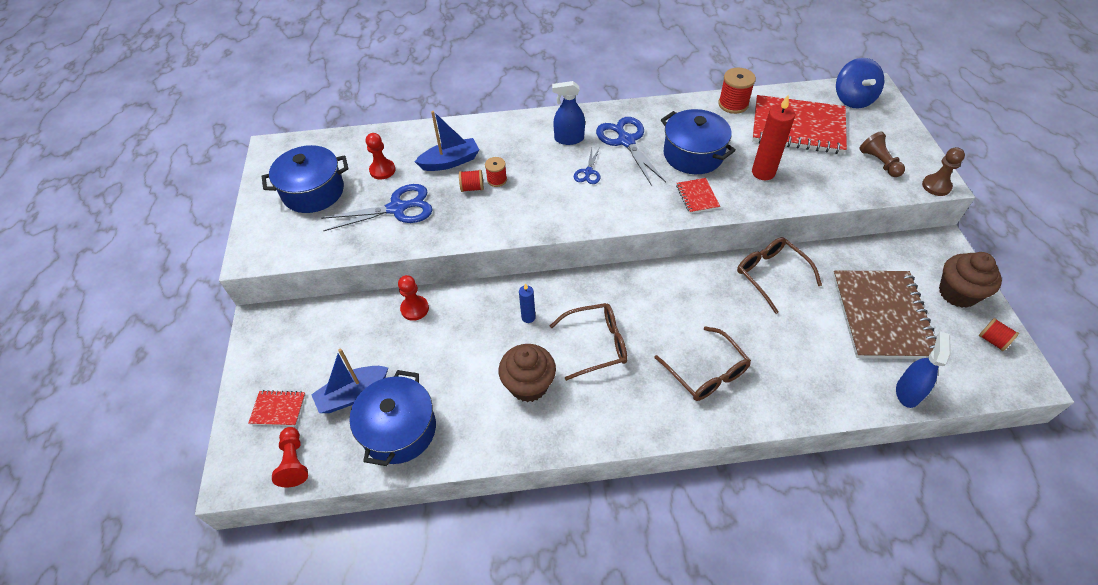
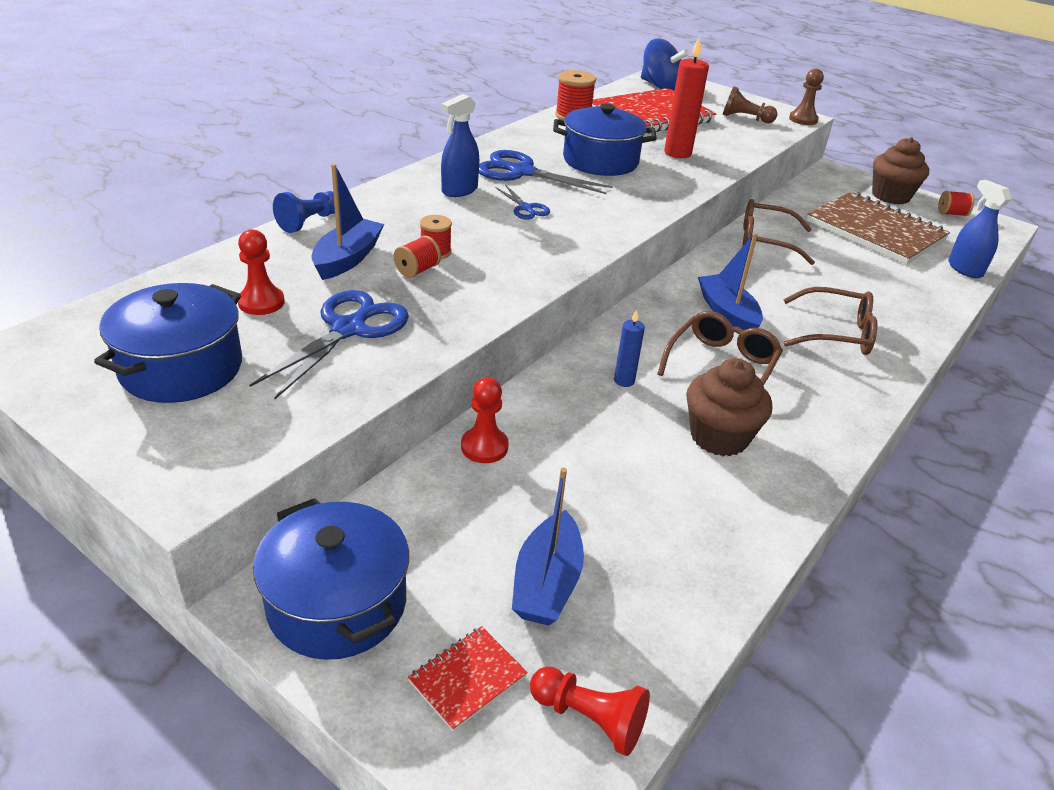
camera: 50 degrees left, 15 degrees down
blue pot [349,370,436,466] -> blue pot moved to [253,498,409,660]
red notebook [676,178,720,213] -> none
none -> blue pawn [273,191,335,233]
none -> blue boat [698,233,763,331]

